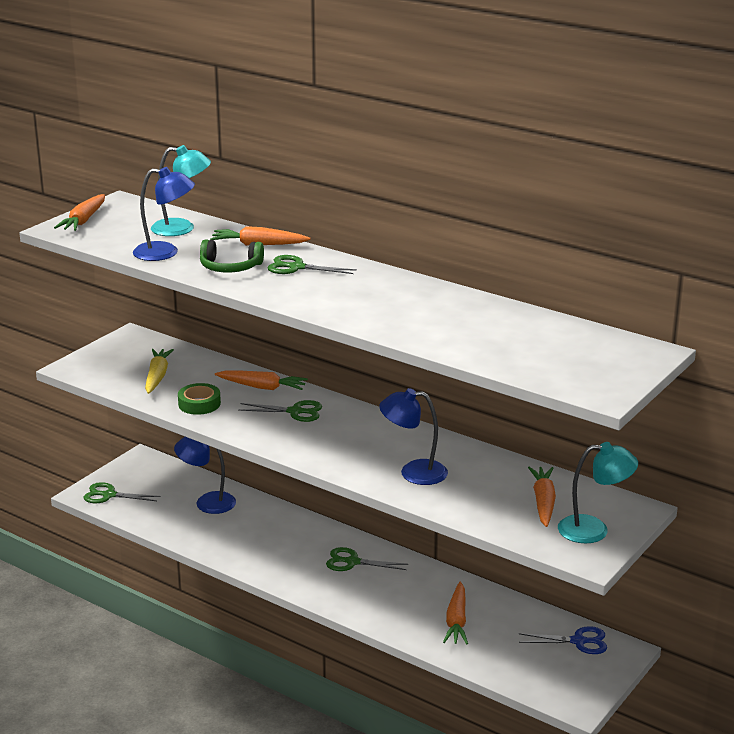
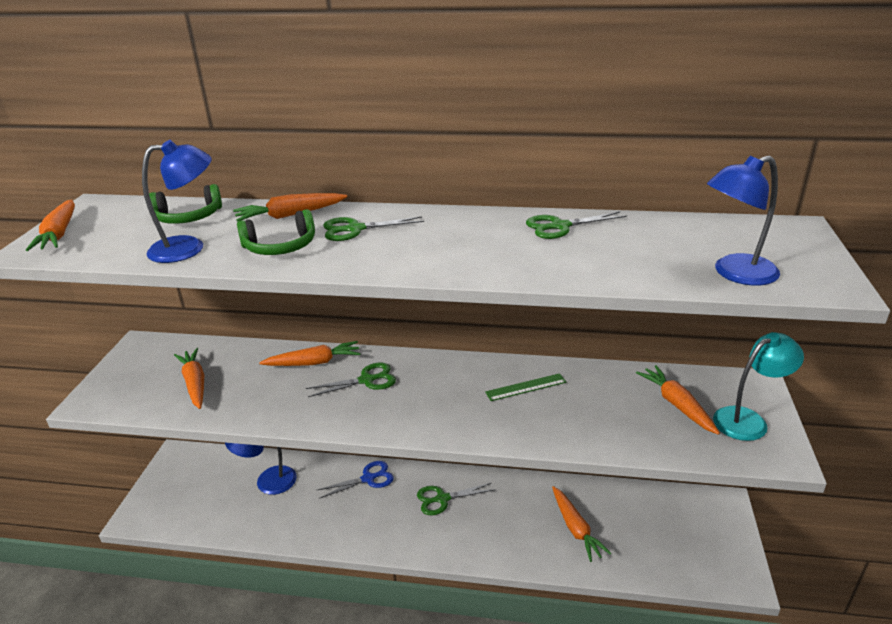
camera: 25 degrees left, 5 degrees up
green scissors [84,482,160,503] -> green scissors moved to [526,212,627,239]
yellow carrot [145,349,174,394] -> orange carrot [174,348,204,409]
turquoise lamp [151,145,211,236] -> green headphones [149,184,222,224]
green tape [178,383,221,415] -> none
blue lamp [379,388,448,485] -> blue lamp moved to [707,156,780,286]
blue scissors [519,626,607,654] -> blue scissors moved to [318,461,394,499]
none -> green ruler [485,373,566,401]

